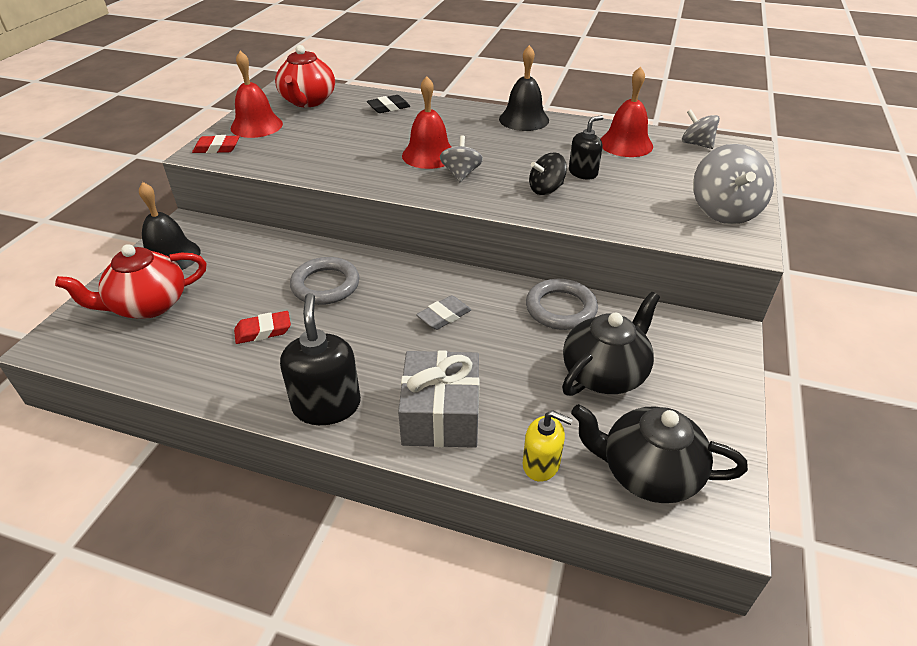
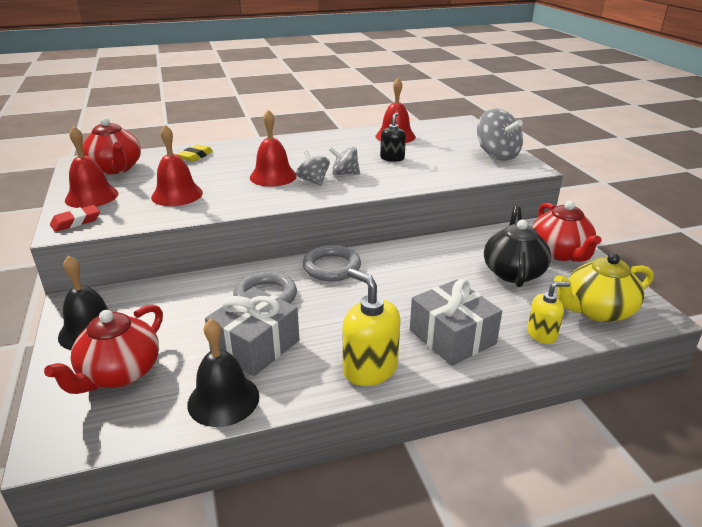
camera: 35 degrees left, 10 degrees down
red eraser [234,311,291,344] -> grey gift [205,287,299,376]
black soap dispenser [280,293,361,425] -> yellow soap dispenser [343,268,400,386]
black eraser [367,95,410,113] -> yellow eraser [177,144,213,161]
grey eraser [416,295,471,330] -> none
black bell [499,45,549,131] -> black bell moved to [187,318,259,427]
grey ring [526,279,598,330] -> grey ring moved to [303,245,361,281]
black spinning top [529,152,567,195] -> none
black teapot [571,404,748,503] -> yellow teapot [554,253,654,322]
grey spinning top [682,110,720,149] -> grey spinning top moved to [329,147,360,175]
none -> red bell [151,125,203,206]
none -> red teapot [532,201,602,262]

